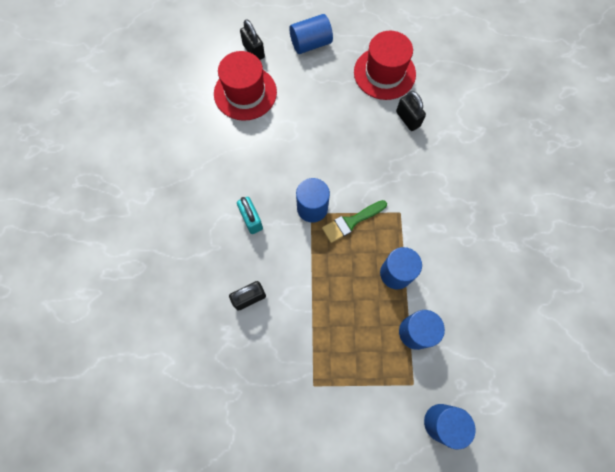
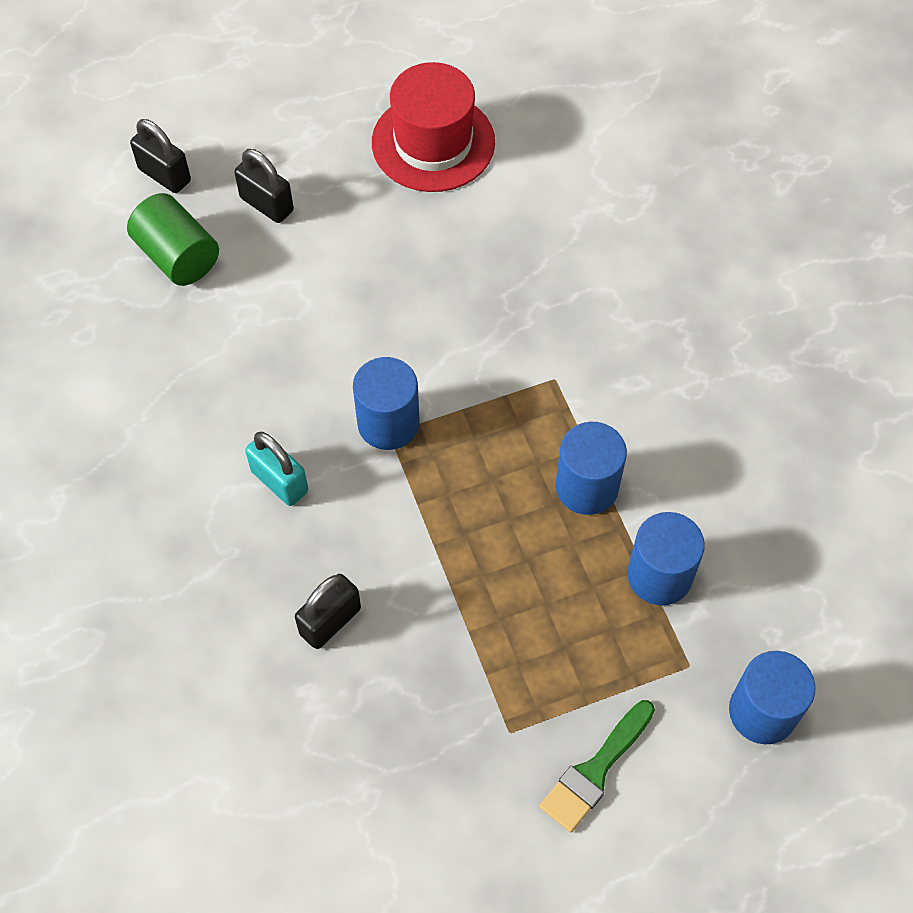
camera: 20 degrees left, 10 degrees down
red hat [214,51,277,121] -> green cylinder [127,193,219,286]
blue cylinder [289,14,333,54] -> none
green brush [322,200,387,243] -> green brush moved to [540,700,655,833]
black padlock [396,91,426,131] -> black padlock moved to [234,149,294,223]

